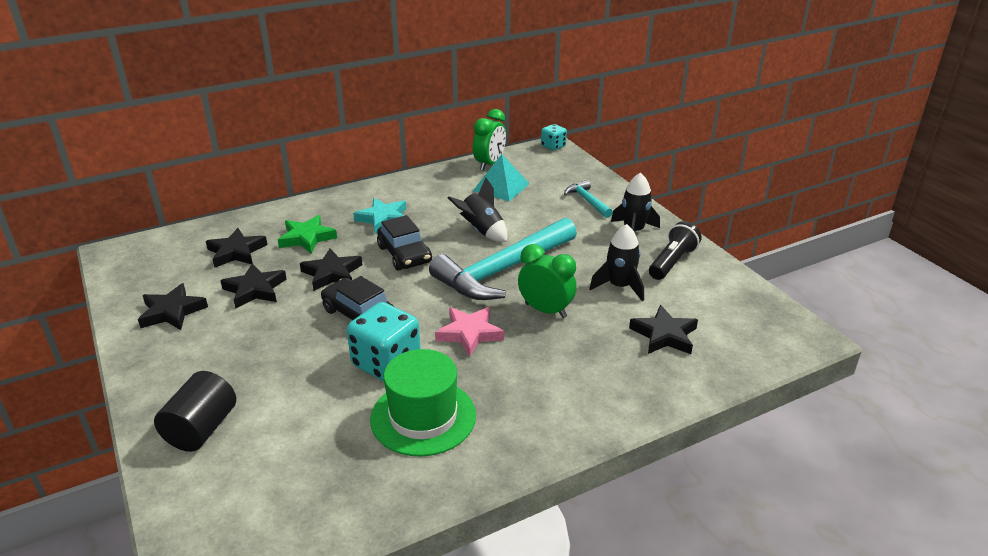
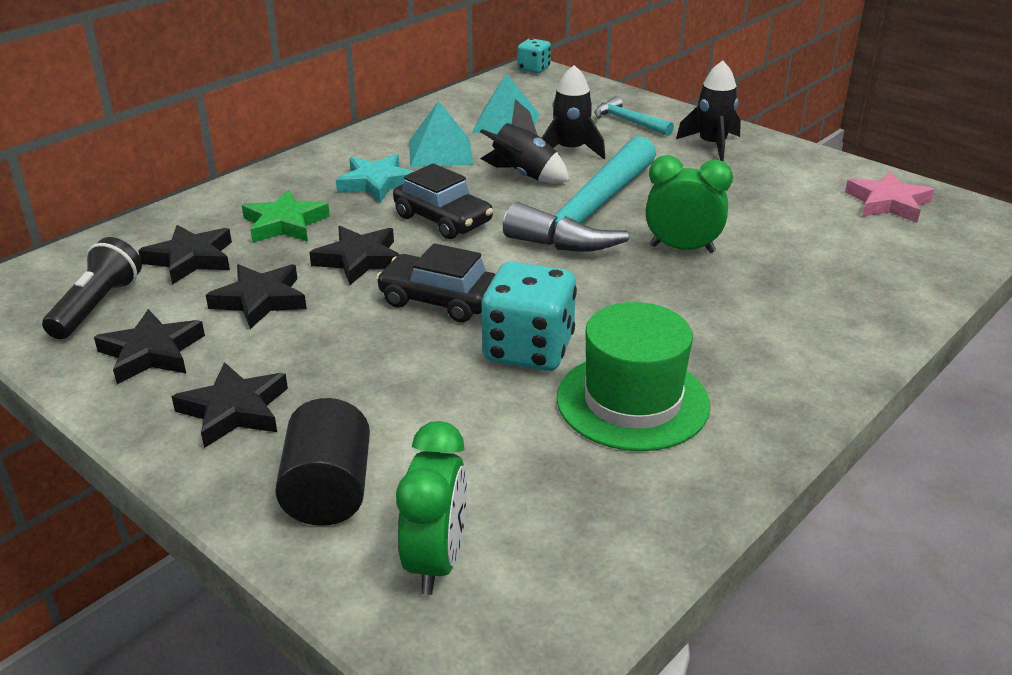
camera: 20 degrees left, 0 degrees up
pink star [435,307,504,357] -> pink star moved to [845,171,934,223]
green clock [473,109,506,171] -> green clock moved to [396,421,467,595]
black rocket [589,224,644,301] -> black rocket moved to [542,65,605,159]
black star [629,305,698,354] -> black star moved to [171,362,288,448]
black flashlight [649,221,702,280] -> black flashlight moved to [42,237,142,339]
none -> turquoise pyramid [409,101,474,167]

